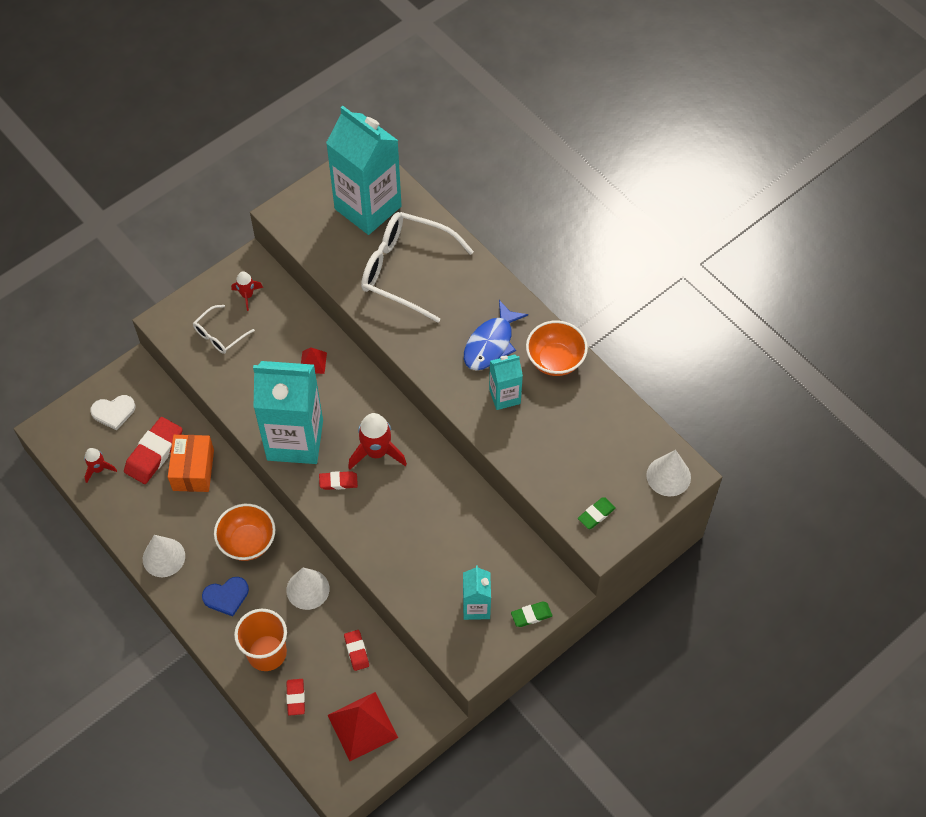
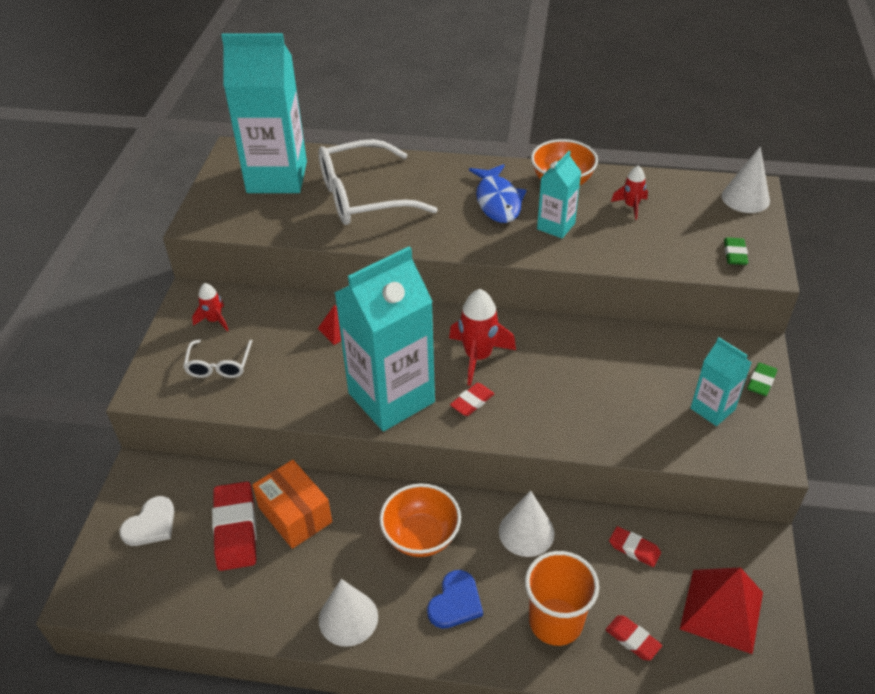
camera: 40 degrees left, 15 degrees down
red rocket [84,448,117,483] -> red rocket moved to [611,165,648,220]

